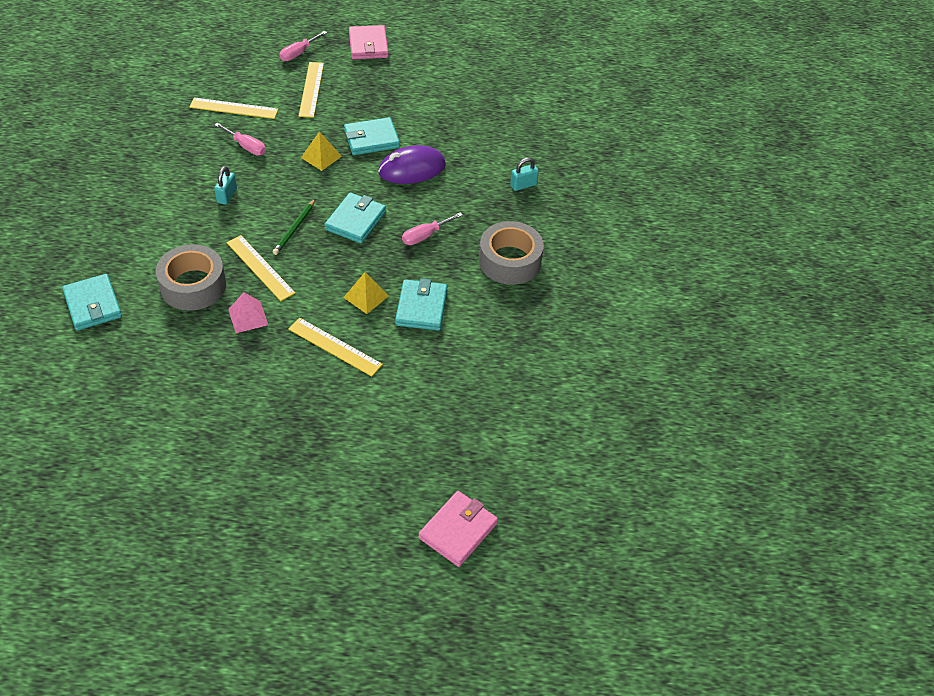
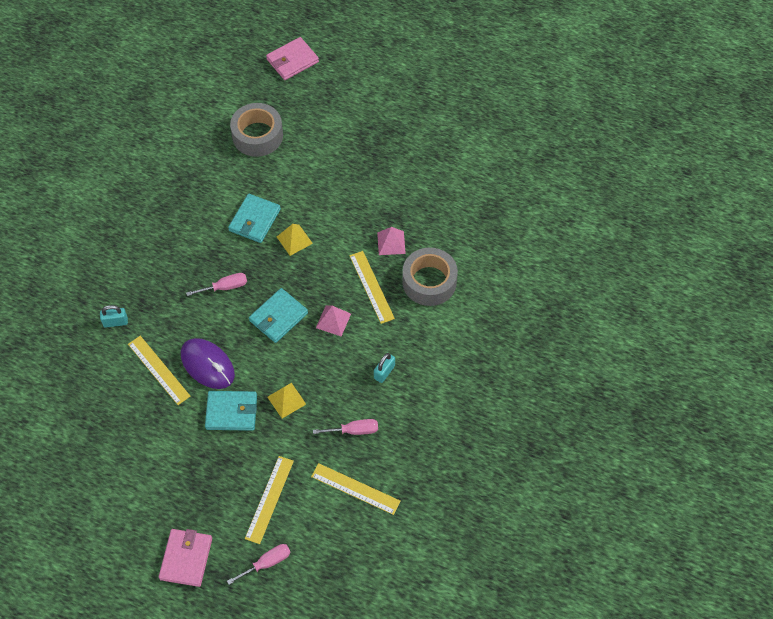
camera: 160 degrees left, 10 degrees up
turquoise wallet [62,274,122,330] -> none
pink screwdriver [215,123,266,156] -> pink screwdriver turned 120 degrees clockwise [313,419,378,435]
green pencil [272,199,315,255] -> pink pyramid [316,305,351,336]
yellow ruler [288,318,383,377] -> yellow ruler moved to [128,336,190,405]
purple mouse [378,145,446,184] -> purple mouse turned 45 degrees clockwise [181,338,235,389]
grey tape [479,221,544,285] -> grey tape moved to [230,103,283,157]

